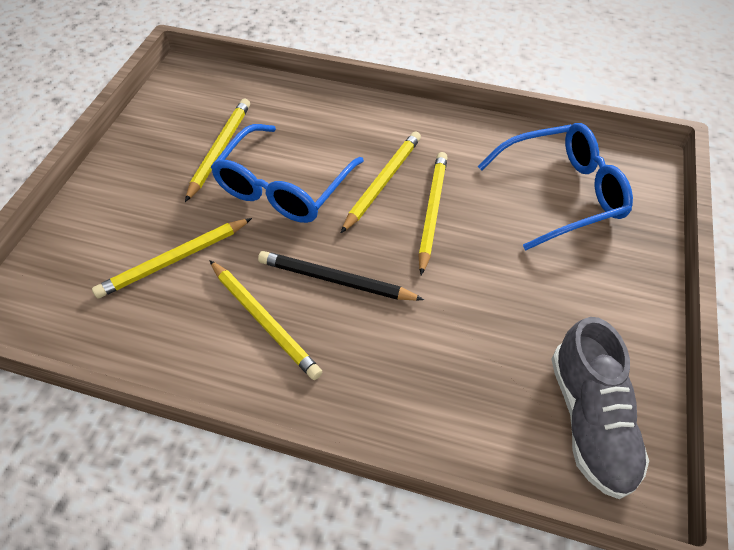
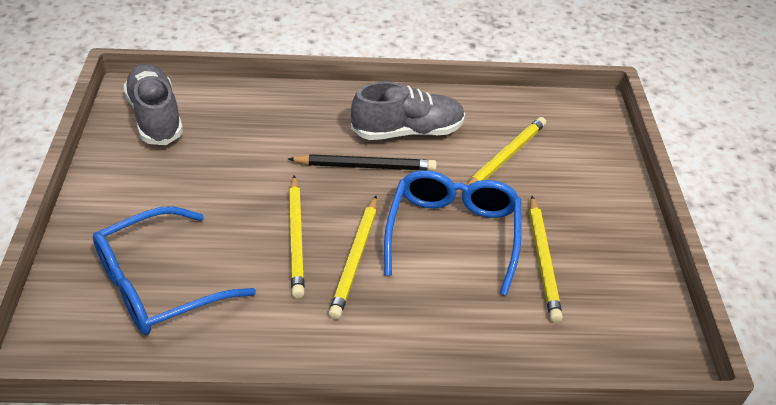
camera: 160 degrees right, 10 degrees down
yellow pencil [209,260,322,380] -> grey shoe [351,82,465,140]

